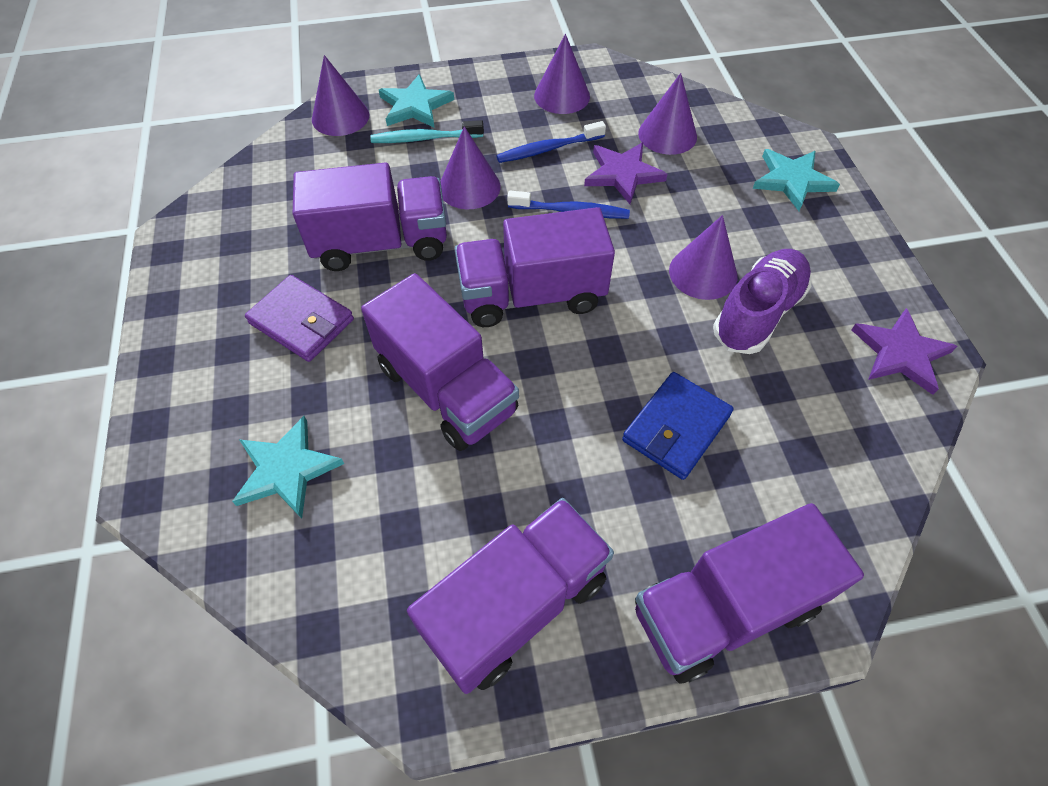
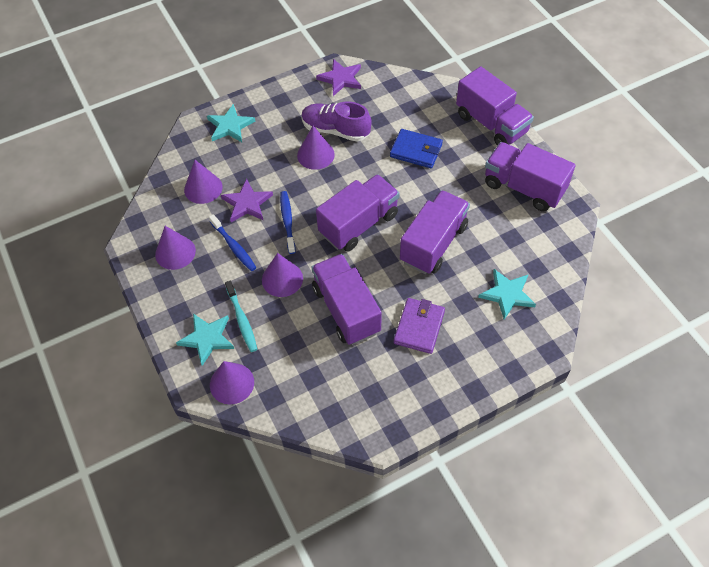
camera: 105 degrees left, 0 degrees up
purple truck [455,207,615,327] -> purple truck turned 105 degrees counterclockwise [316,174,399,252]

